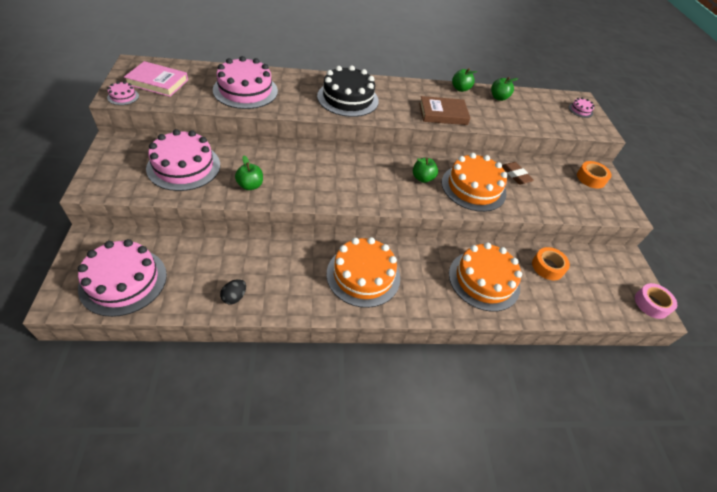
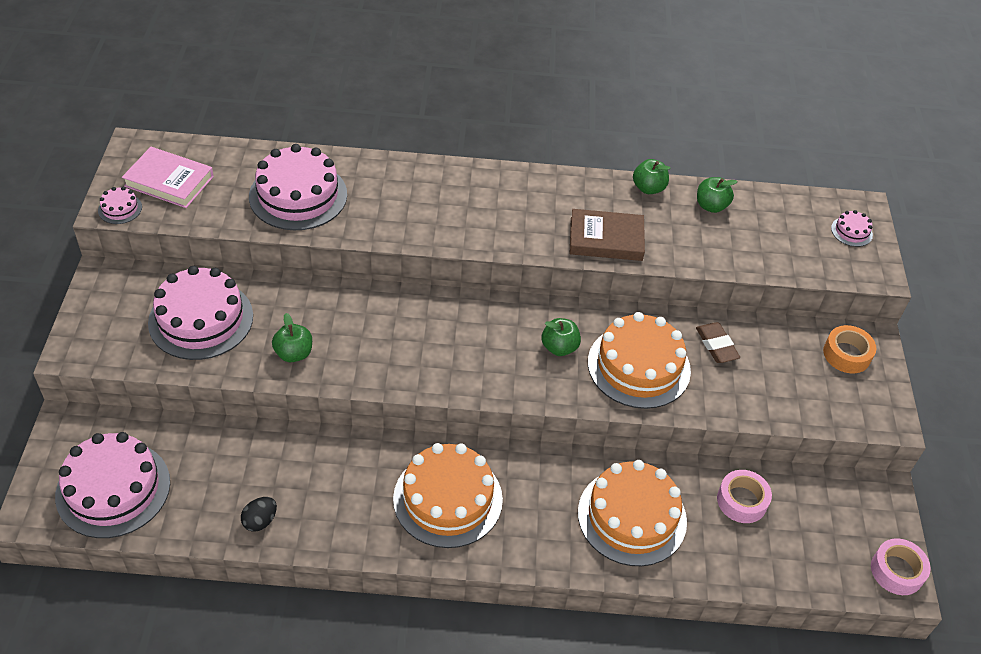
camera: 10 degrees right, 0 degrees up
black cake [317,65,379,117] -> none
orange tape [532,247,570,280] -> pink tape [717,470,772,523]

